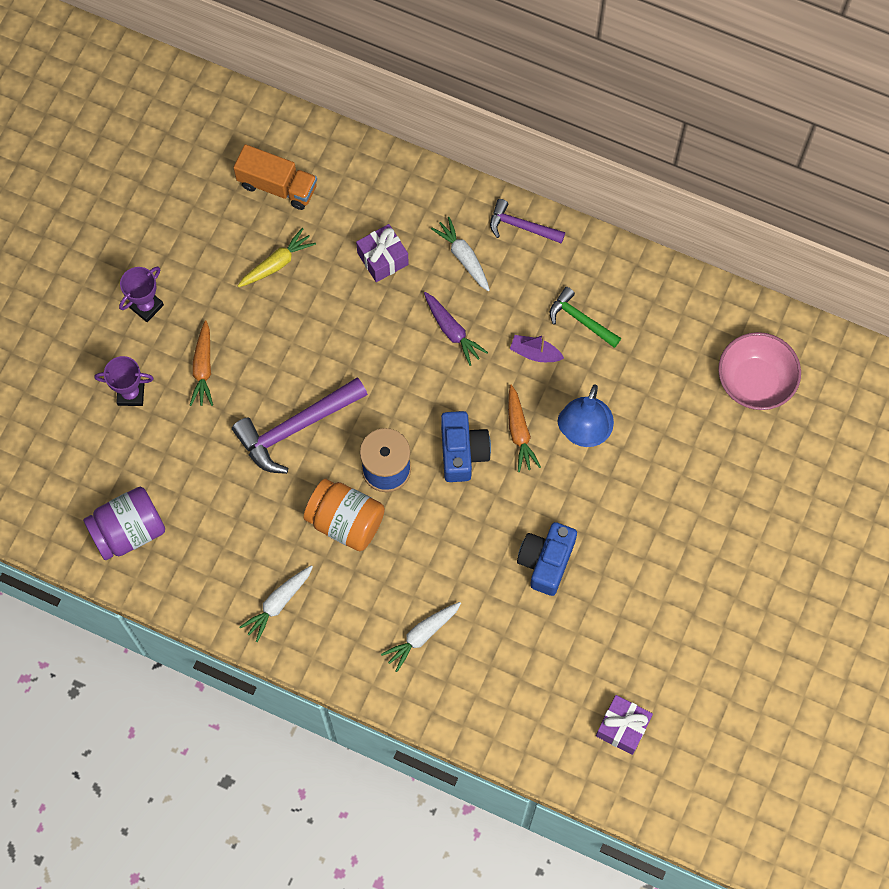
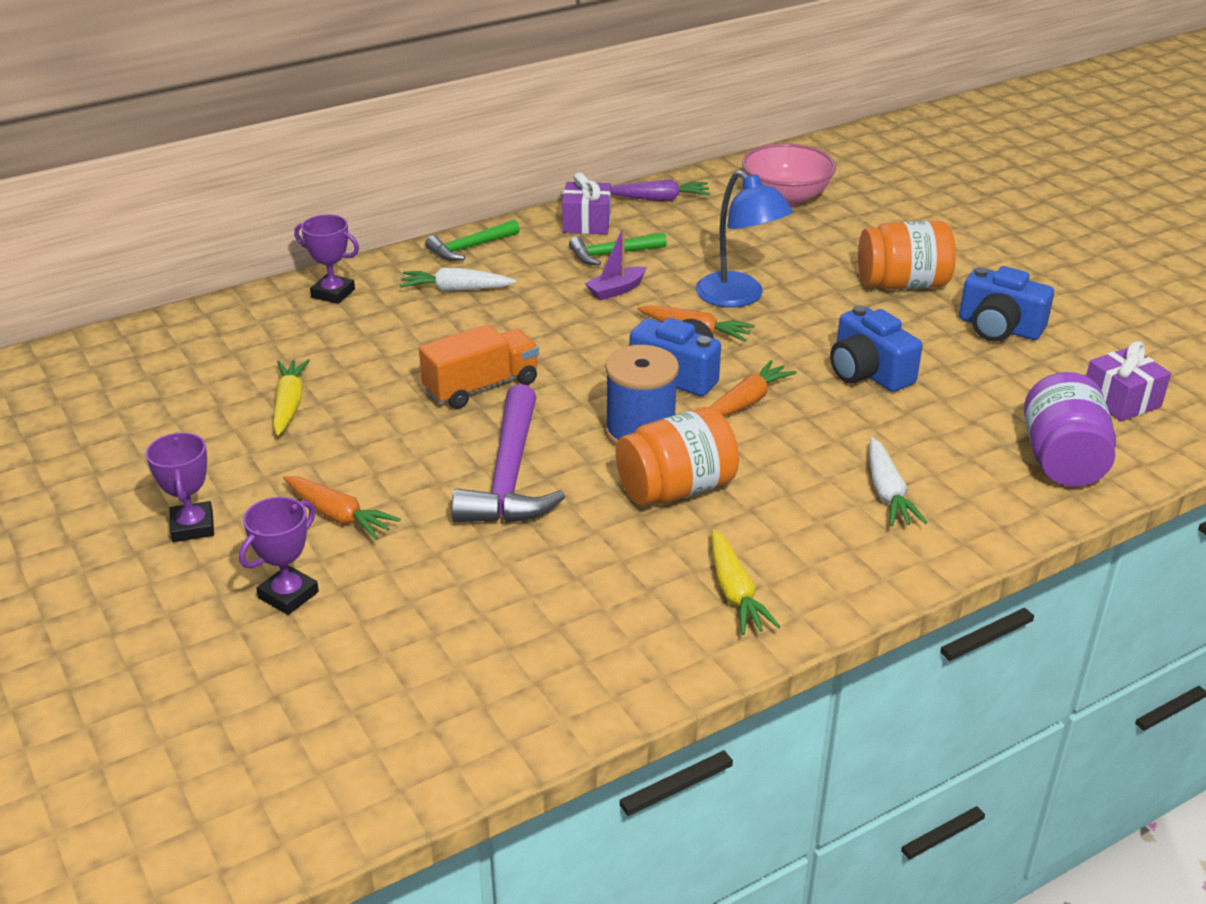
camera: 55 degrees left, 35 degrees down
purple jar [83,487,165,560] -> purple jar moved to [1024,372,1116,487]
orange truck [233,144,317,210] -> orange truck moved to [419,324,539,409]
white carrot [240,565,313,642] -> yellow carrot [711,530,781,635]
purple gift [356,224,409,282] -> purple gift moved to [562,172,611,234]
purple carrot [424,292,488,366] -> purple carrot moved to [611,179,710,201]
purple hammer [490,199,565,244] -> green hammer [425,220,520,261]
none -> purple trophy [294,214,359,304]
none -> orange carrot [710,360,797,416]
none -> orange jar [858,221,956,290]
none -> blue camera [959,266,1054,342]

